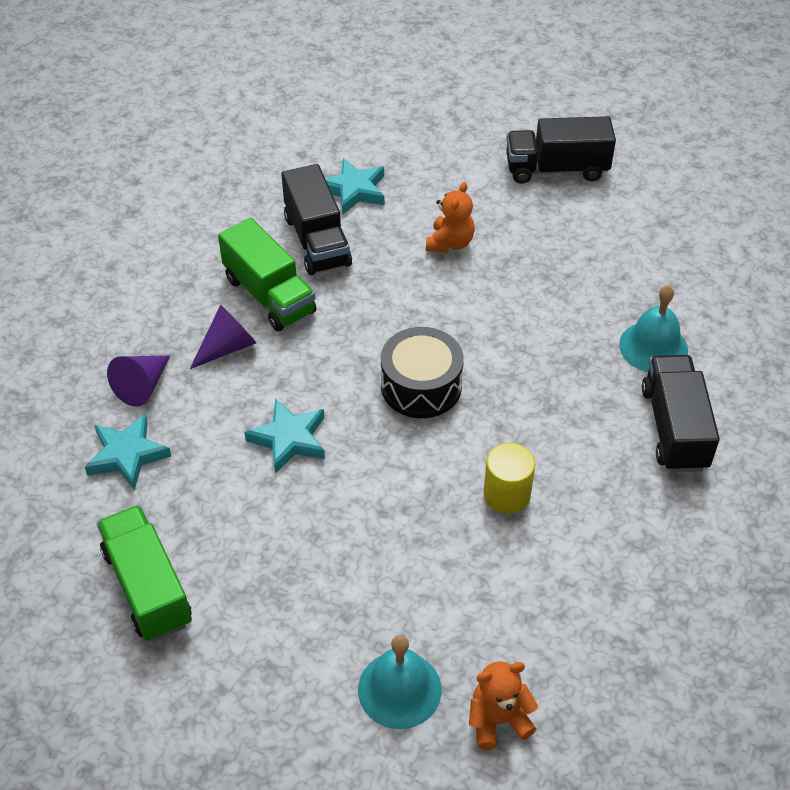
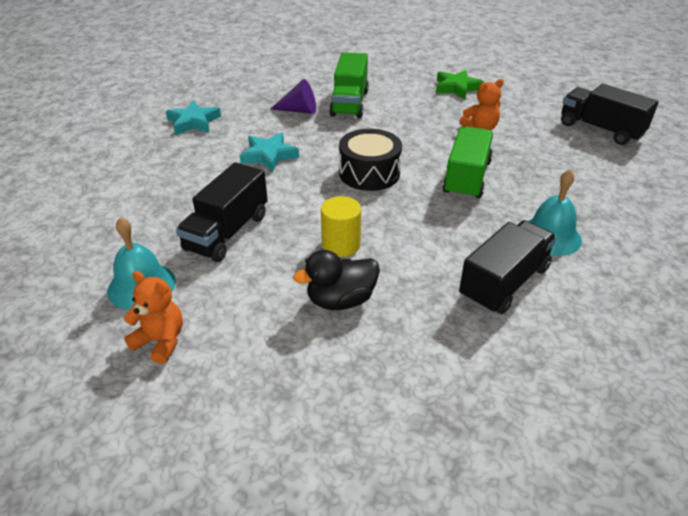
camera: 45 degrees right, 10 degrees down
green truck [97,505,192,641] -> green truck moved to [443,127,493,200]
purple cone [107,356,170,406] -> none
black truck [281,164,352,275] -> black truck moved to [176,162,268,262]
turquoise star [325,158,384,215] -> green star [436,70,484,99]
none -> black duck [293,250,380,310]

